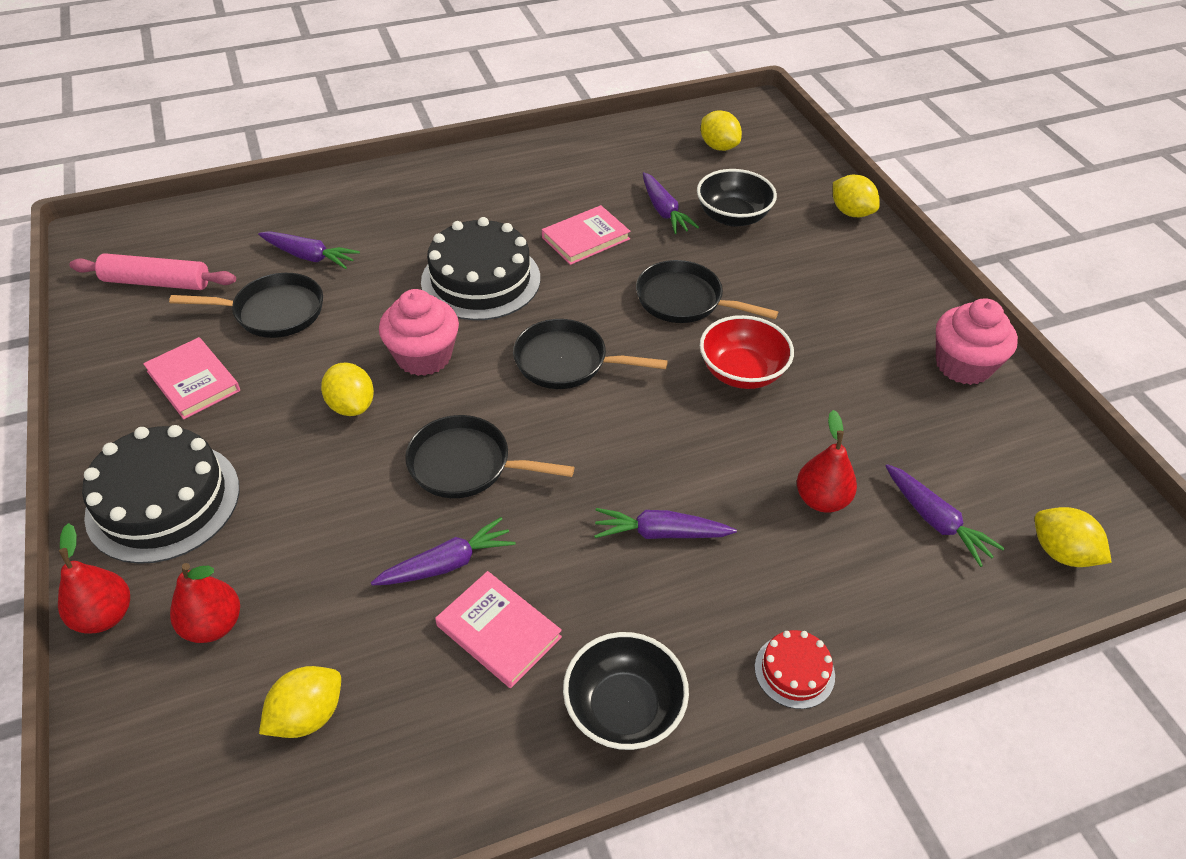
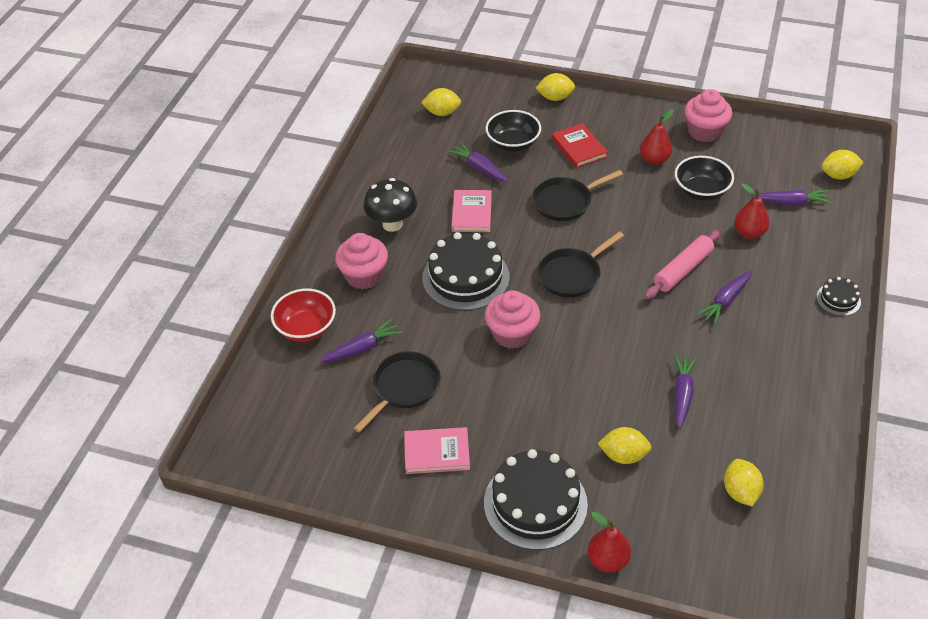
camera: 50 degrees left, 0 degrees up
pink rolling pin [69,253,236,290] -> pink rolling pin moved to [645,229,722,299]
red pear [170,563,240,643] -> red pear moved to [640,109,674,165]
yellow lemon [321,363,374,416] -> yellow lemon moved to [598,427,652,464]
black pan [405,415,574,498] -> none
pink book [435,571,562,688] -> none
black bowl [563,632,689,750] -> black bowl moved to [675,156,734,201]
purple carrot [643,172,699,234] -> purple carrot turned 150 degrees counterclockwise [447,142,508,182]
red bowl [700,315,794,389] -> red bowl moved to [271,288,336,342]
red cake [755,630,835,709] -> black cake [817,277,861,316]
none -> pink cupcake [335,233,388,289]
none -> black mushroom [364,178,417,232]
none -> red book [552,123,608,168]

